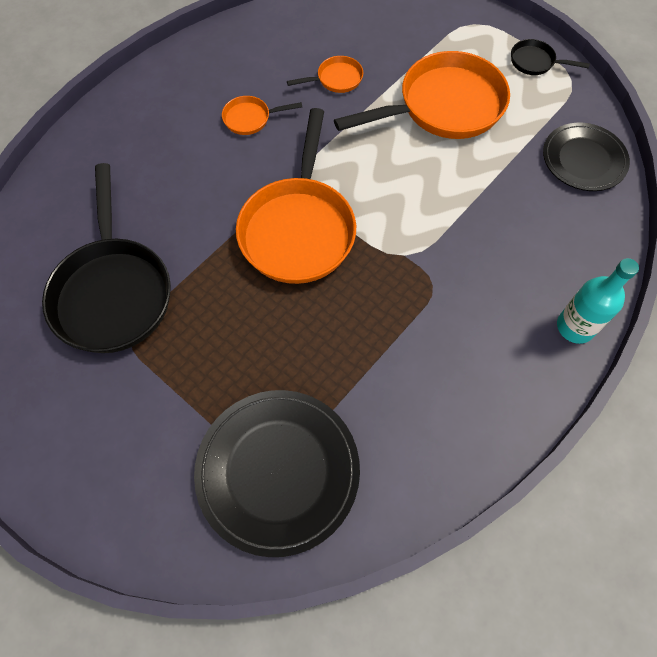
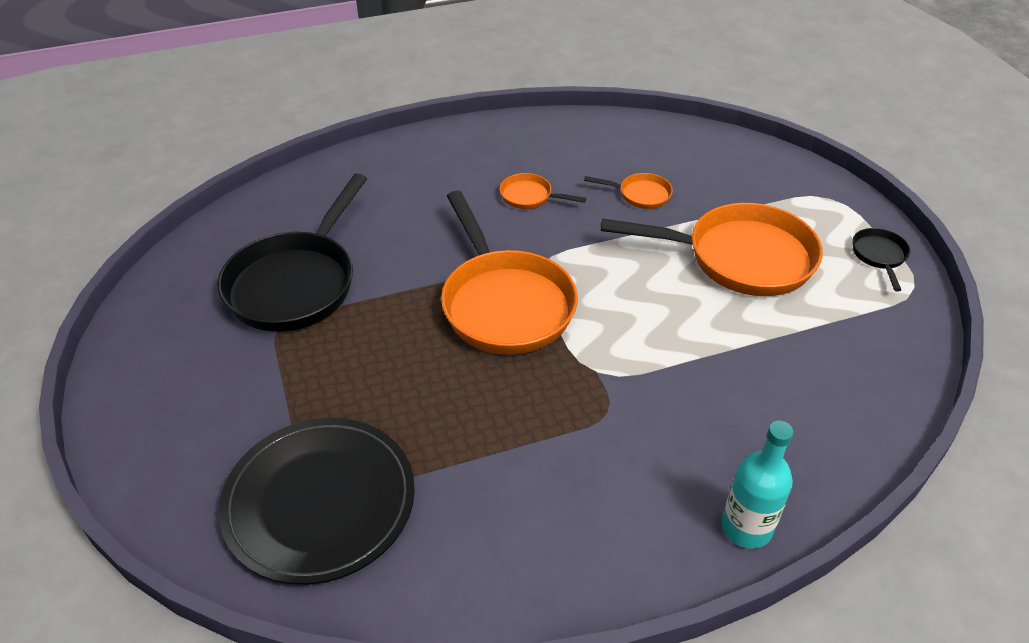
camera: 30 degrees right, 20 degrees down
orange pan [236,108,356,284] -> orange pan turned 60 degrees counterclockwise [441,191,578,355]
black pan [511,39,590,75] -> black pan turned 45 degrees clockwise [852,228,910,292]
black plate [543,123,630,191] -> none

